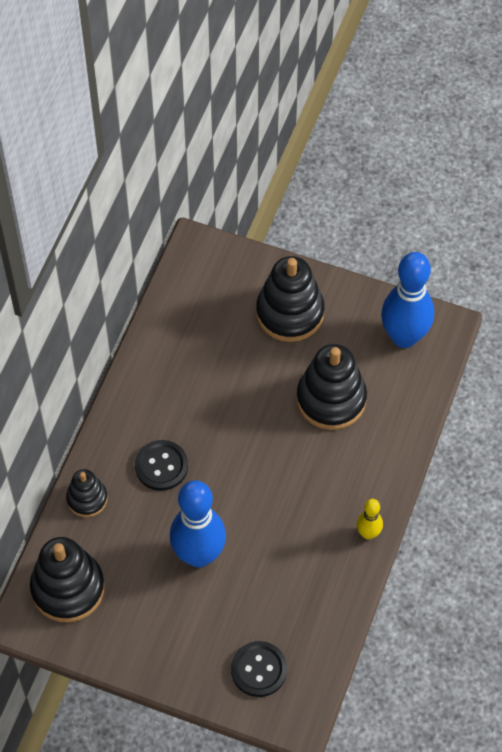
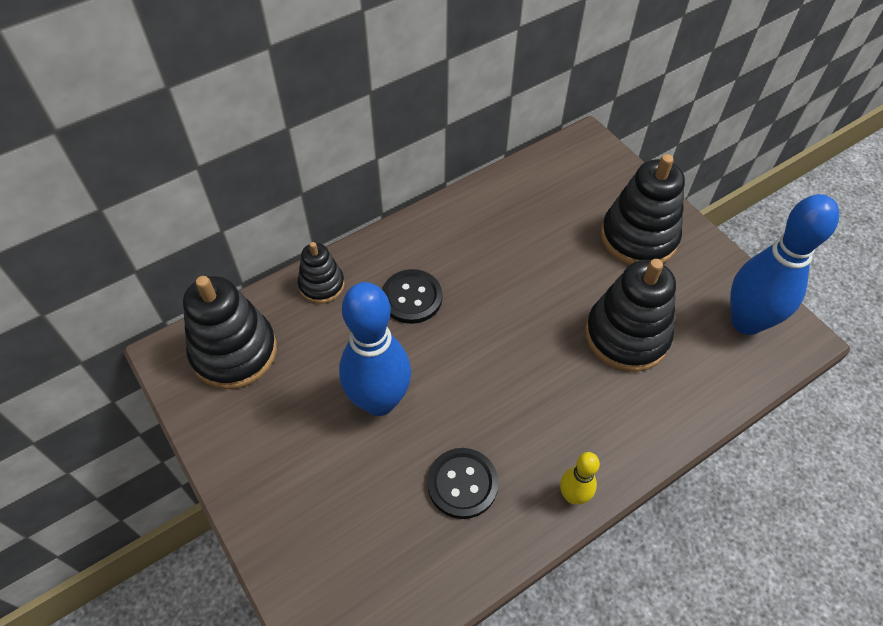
camera: 35 degrees right, 5 degrees down
black button [231,641,287,697] -> black button moved to [427,448,498,519]

